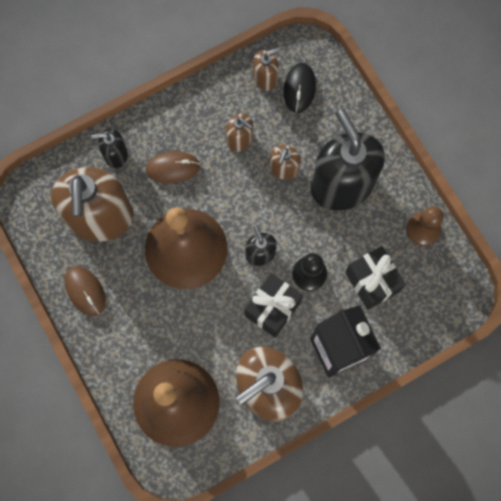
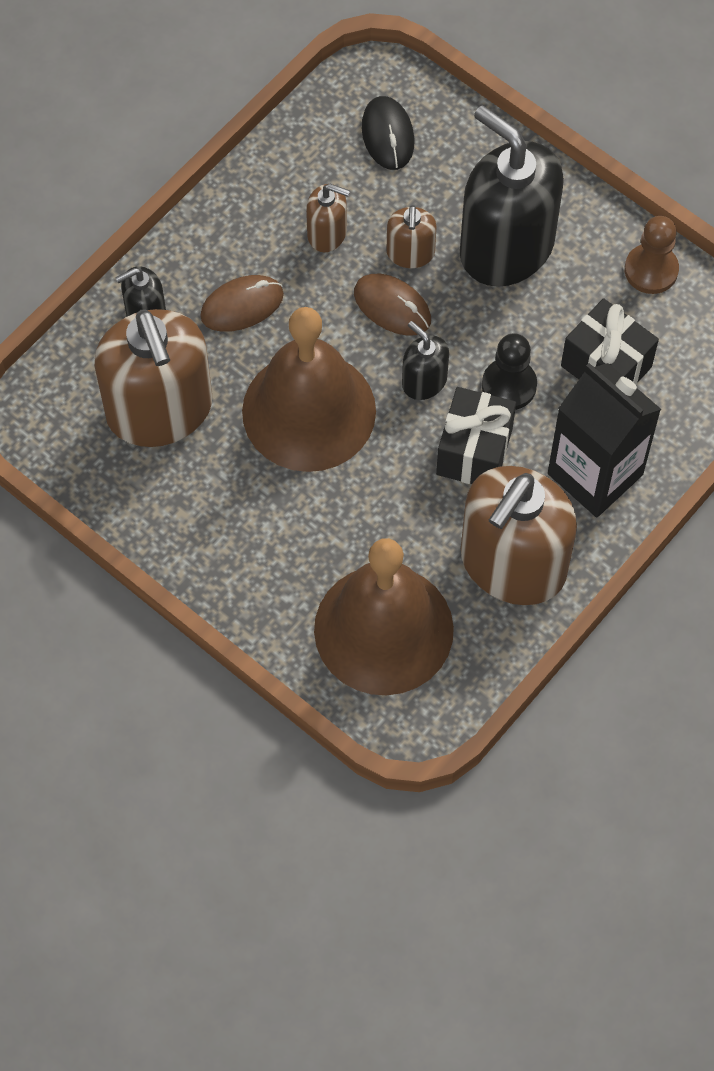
camera: 20 degrees left, 10 degrees down
brown mouse [64,266,106,316] -> brown mouse moved to [354,274,431,335]
brown soap dispenser [253,47,281,91] -> none

